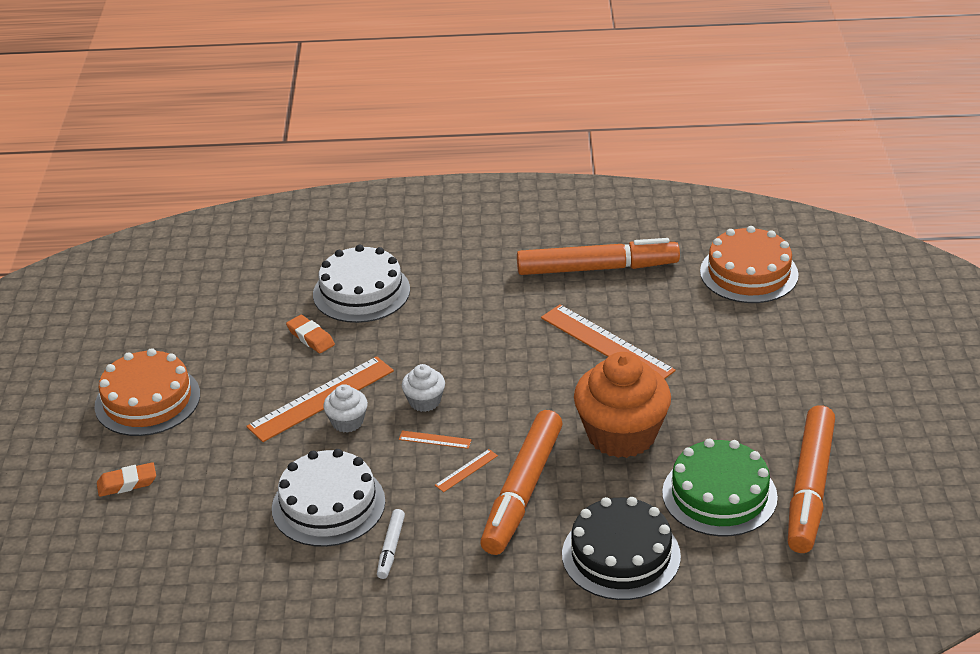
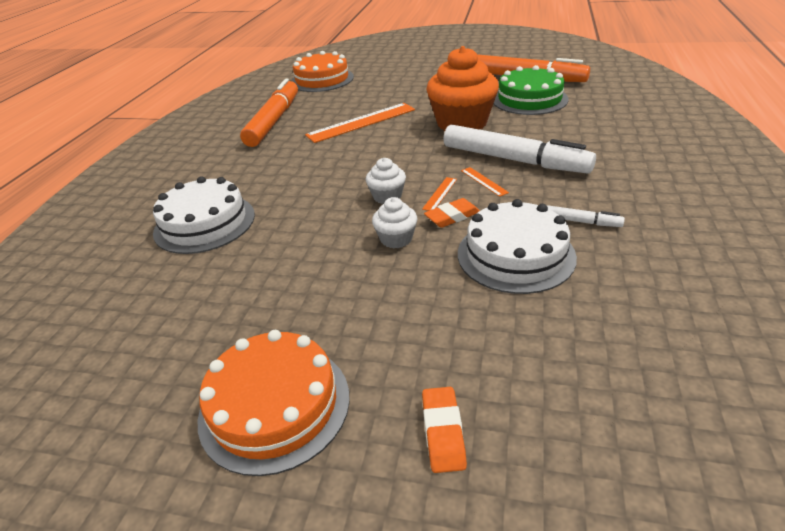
camera: 75 degrees left, 0 degrees up
orange ruler [246,356,394,442] -> none
orange eraser [286,315,335,353] -> orange eraser moved to [424,198,480,228]
orange marker [480,410,563,555] -> white marker [443,125,596,174]
black cake [562,497,681,600] -> none

